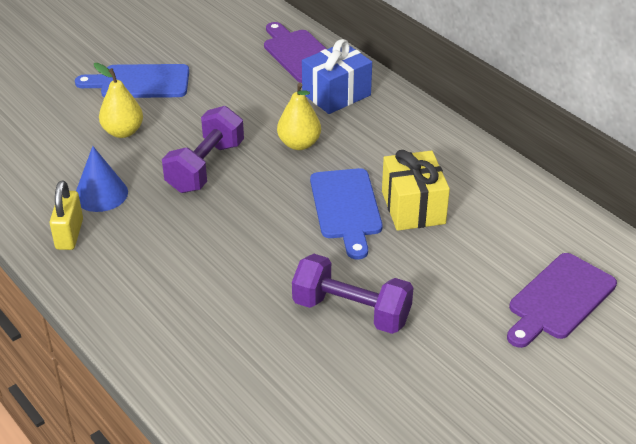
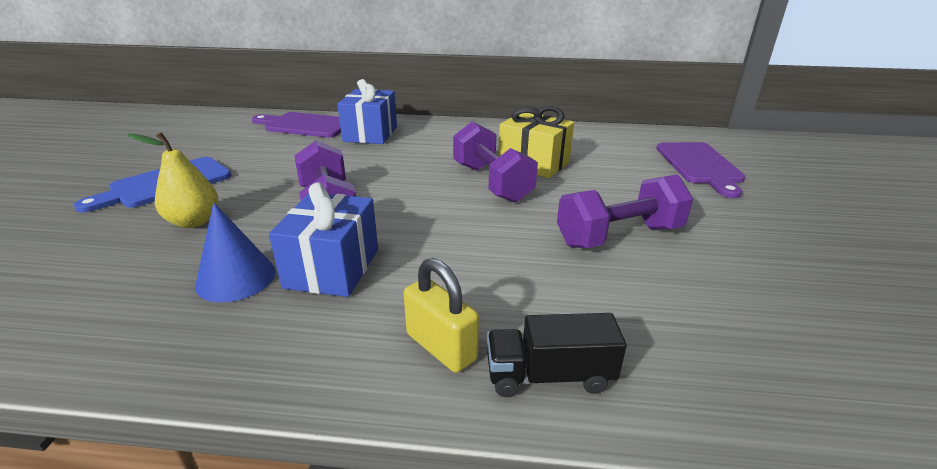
camera: 45 degrees left, 10 degrees down
yellow padlock [50,181,83,250] -> yellow padlock moved to [403,258,479,373]
yellow pear [277,83,321,150] -> none
blue cutting board [310,168,383,259] -> purple dumbbell [453,122,538,203]
none -> blue gift [269,182,378,297]
none -> black truck [487,313,627,397]

